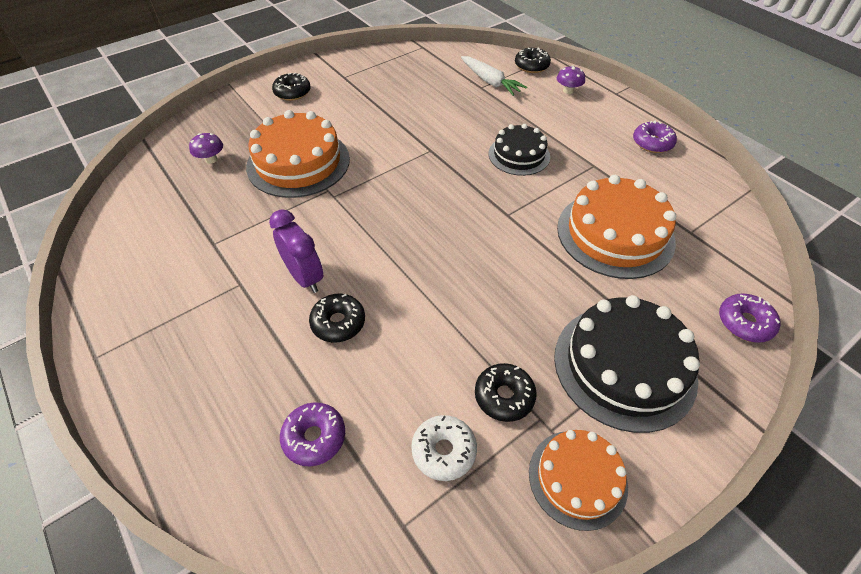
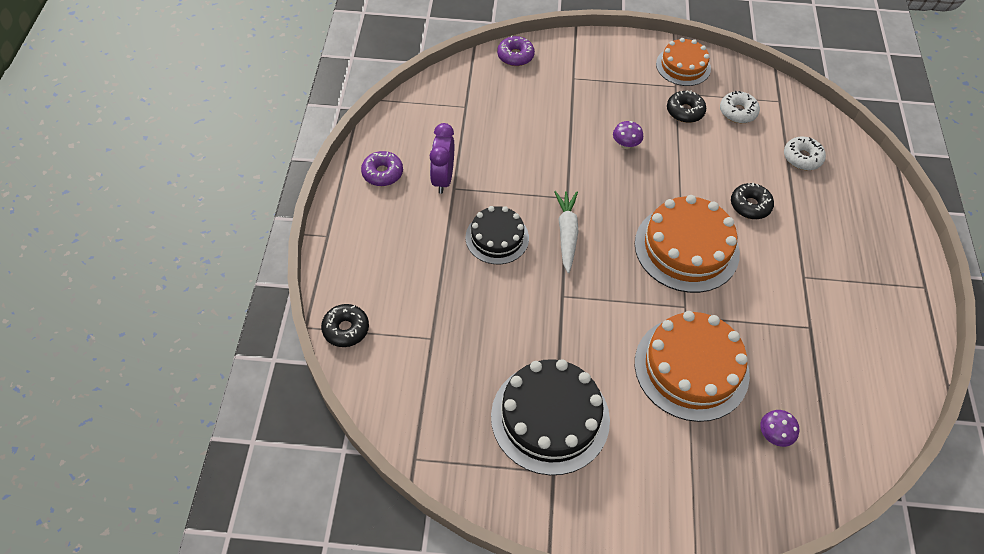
camera: 140 degrees left, 5 degrees up
purple clock [269,209,323,293] -> purple clock moved to [430,123,454,194]
black donut [272,73,311,101] -> none
purple donut [280,402,345,466] -> white donut [784,136,826,170]
white carrot [461,56,527,96] -> white carrot moved to [554,191,579,273]
black cake [554,295,700,433] -> black cake moved to [491,359,610,475]
purple mushroom [557,66,585,94] -> purple mushroom moved to [613,121,643,149]
orange cake [557,175,676,279] -> orange cake moved to [635,195,740,293]

